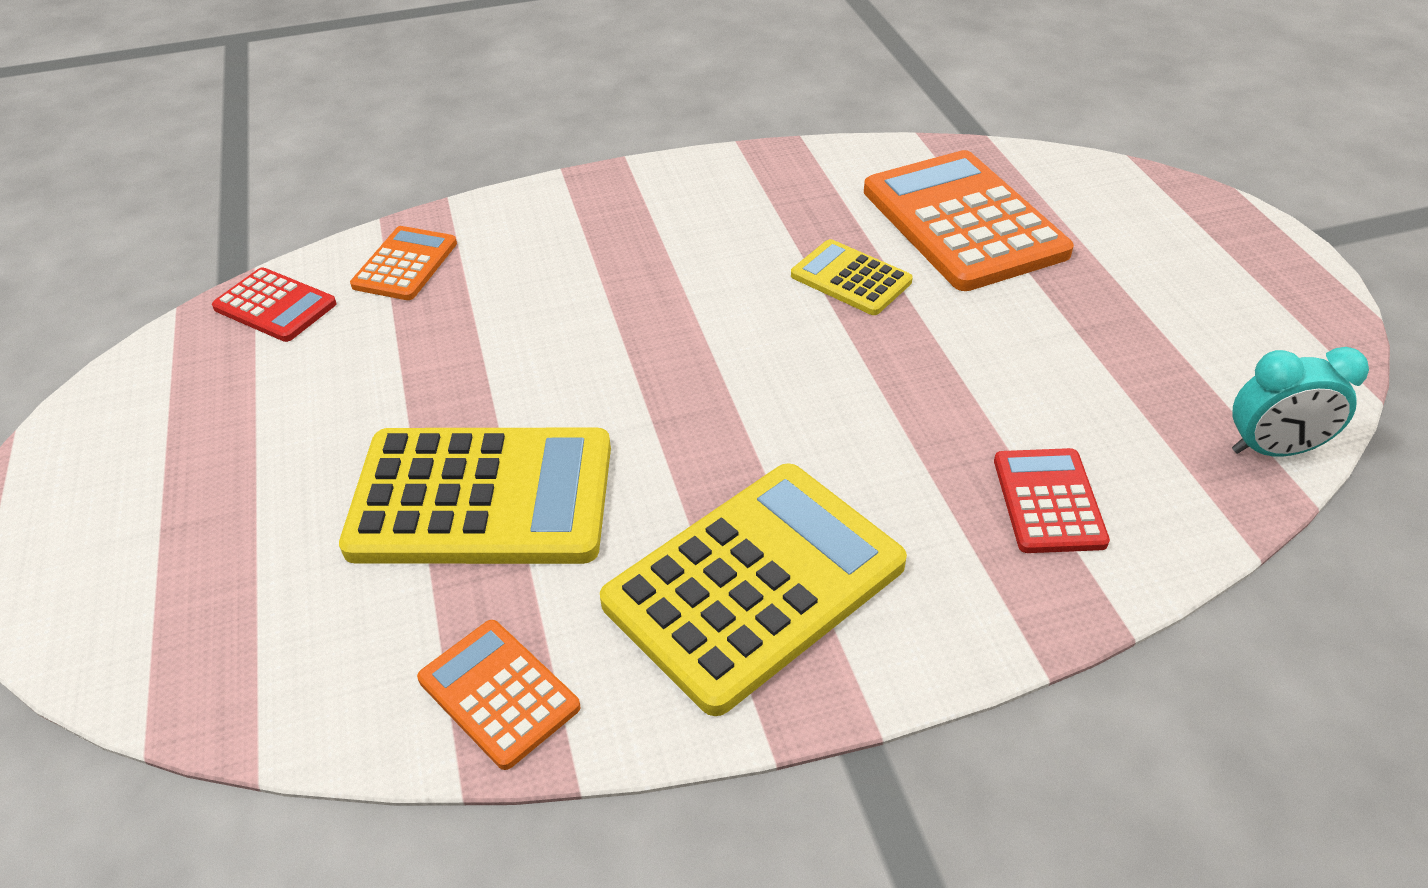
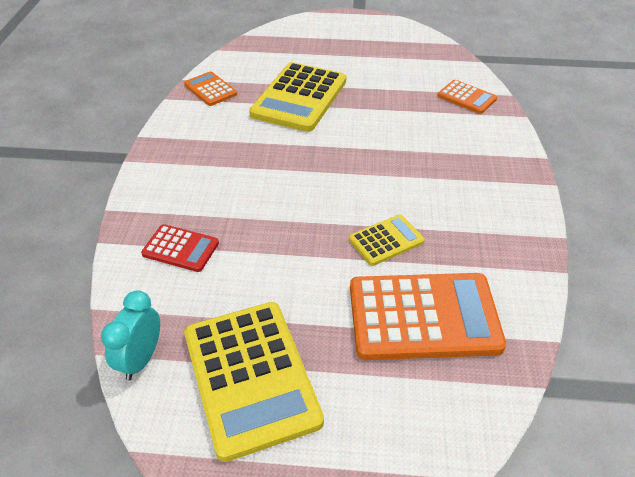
camera: 110 degrees right, 0 degrees up
red calculator [212,267,337,342] -> none
orange calculator [417,620,581,770] -> orange calculator turned 105 degrees counterclockwise [184,71,237,106]
yellow calculator [600,463,907,716] -> yellow calculator moved to [184,302,324,462]

